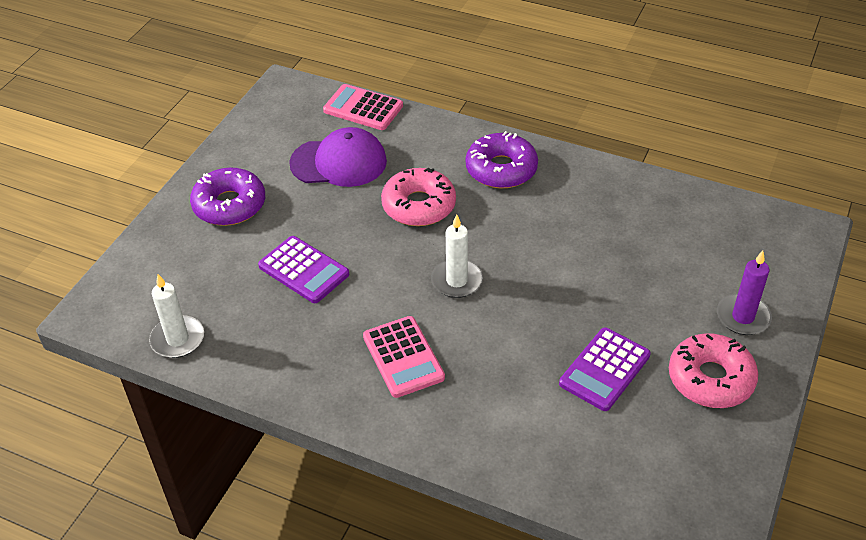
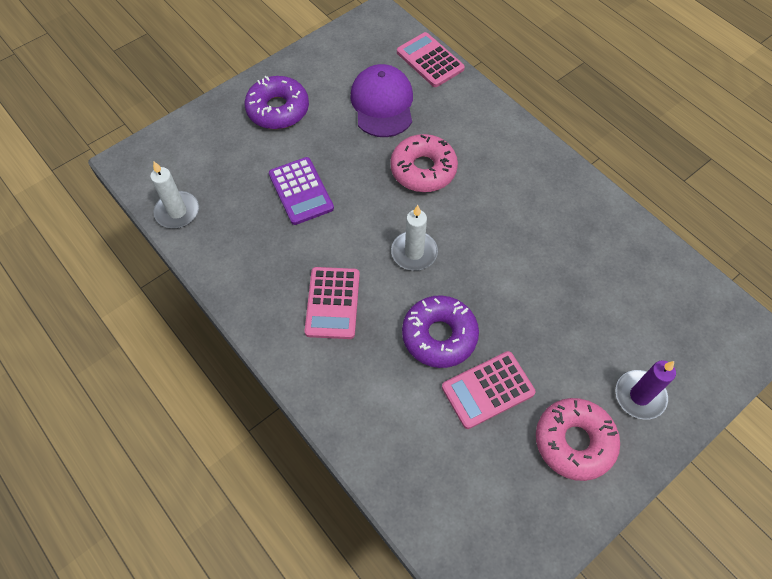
camera: 25 degrees right, 15 degrees up
purple cap [289,127,387,187] -> purple cap turned 120 degrees counterclockwise [350,64,413,137]
purple donut [465,131,538,188] -> purple donut moved to [402,295,479,368]
purple calculator [559,327,651,411] -> pink calculator [442,351,536,429]

